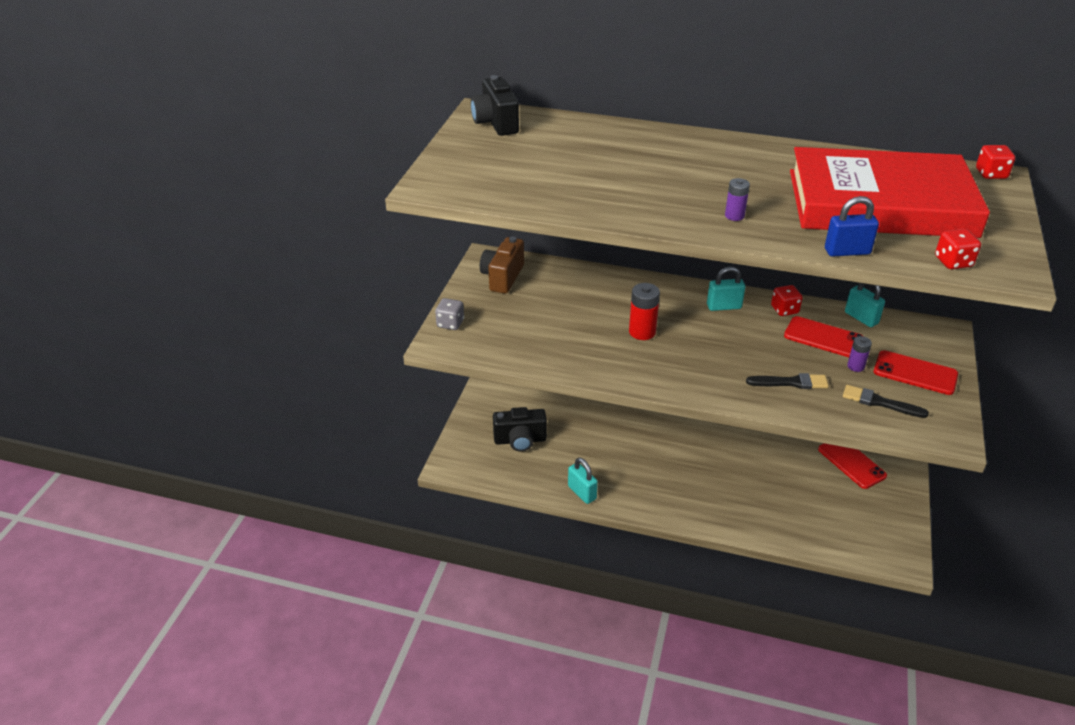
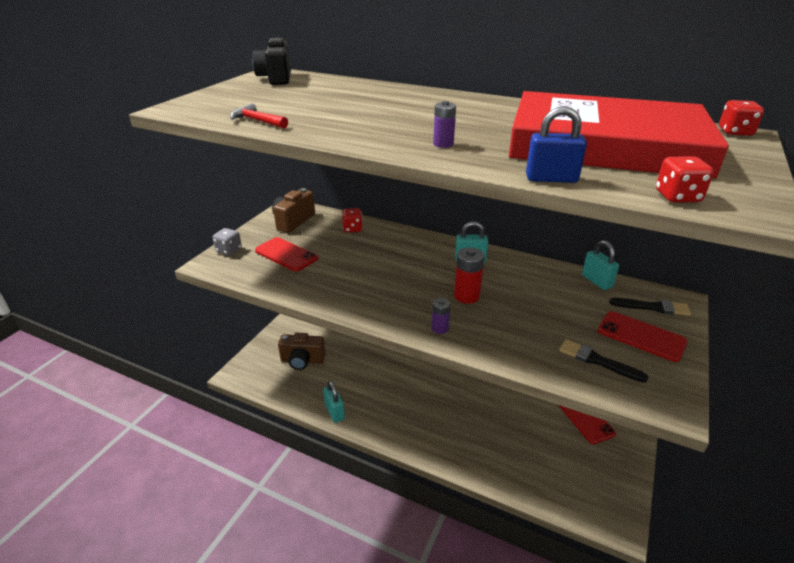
camera: 10 degrees right, 5 degrees down
black camera [493,407,547,452] -> brown camera [278,333,326,370]
red battery [629,283,660,340] -> red battery moved to [454,247,485,304]
black brush [746,373,829,389] -> black brush moved to [609,298,691,316]
red dice [771,285,803,316] -> red dice moved to [342,208,363,232]
red phone [784,316,863,357] -> red phone moved to [255,237,318,272]
purple battery [847,336,872,372] -> purple battery moved to [432,298,451,334]
none -> red hammer [230,103,288,129]

